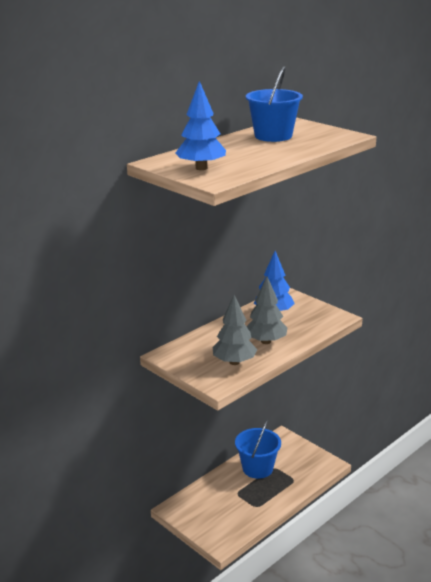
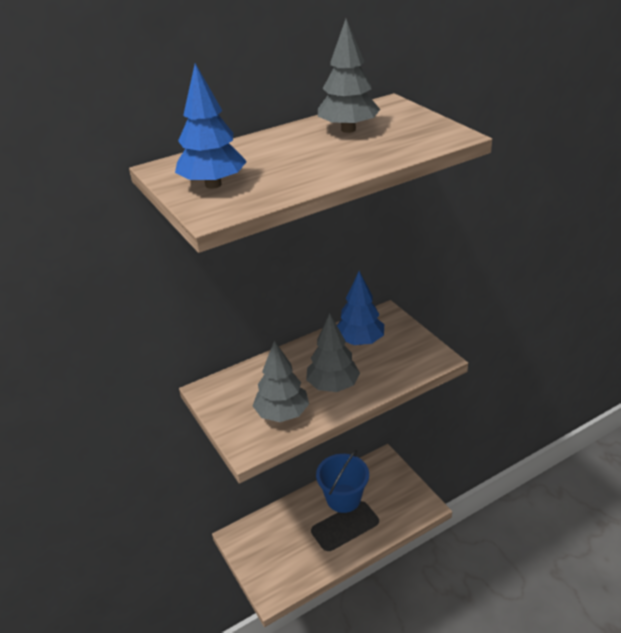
camera: 15 degrees right, 10 degrees up
blue bucket [246,66,303,142] -> grey tree [318,19,380,133]

